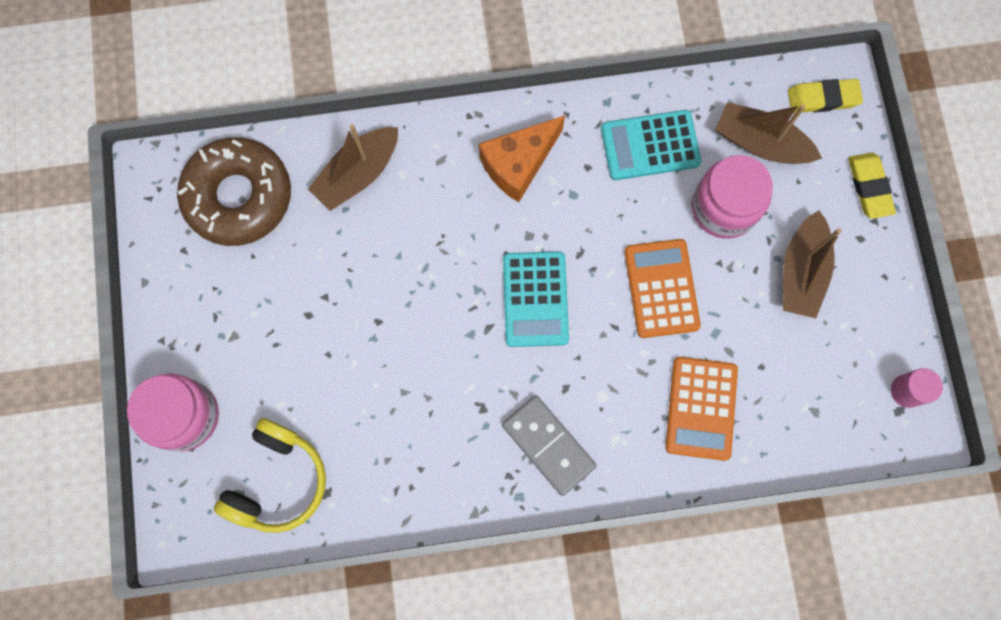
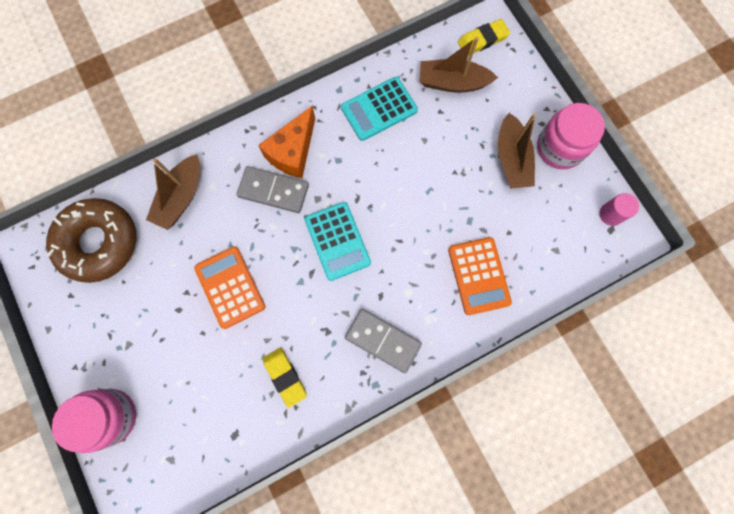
camera: 20 degrees left, 0 degrees up
yellow headphones [214,418,326,533] -> none
orange calculator [624,239,701,338] -> orange calculator moved to [194,246,265,329]
pink jar [692,155,773,239] -> pink jar moved to [537,103,605,169]
yellow eraser [848,153,896,219] -> yellow eraser moved to [263,347,307,408]
none -> grey domino [236,166,309,213]

